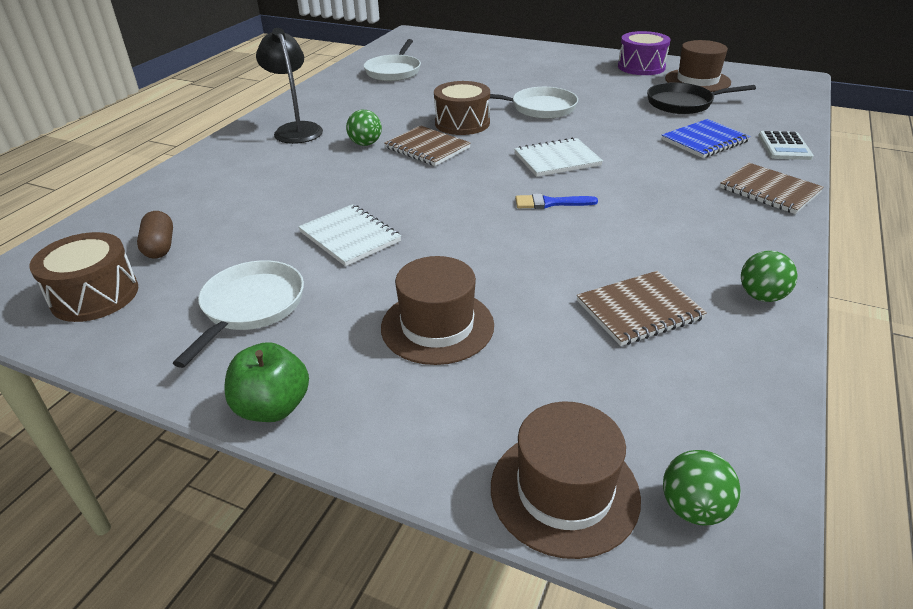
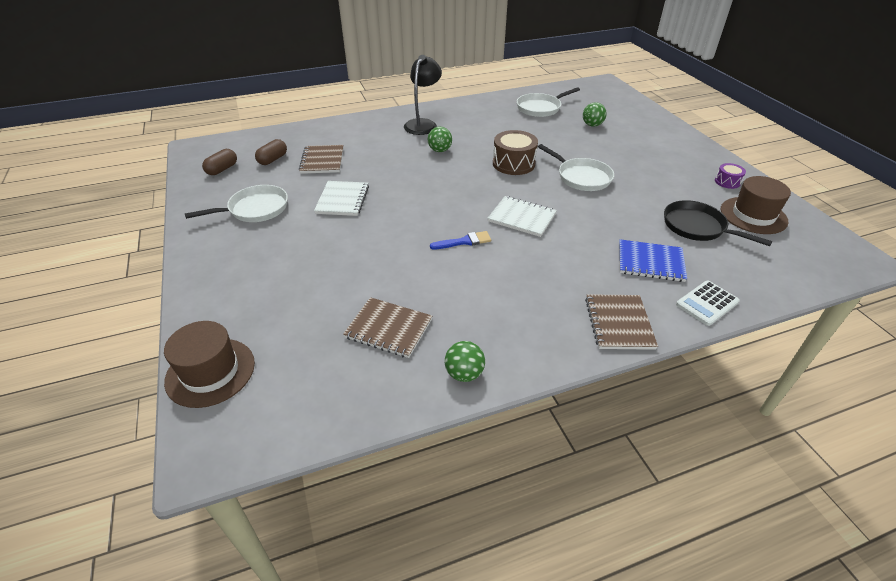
camera: 45 degrees right, 5 degrees up
brown drum [29,232,138,322] -> brown capsule [202,149,237,175]
green apple [224,342,309,422] -> none
brown hat [381,256,494,365] -> none
brown notebook [384,126,471,166] -> brown notebook moved to [299,145,343,174]
blue brush [515,194,598,209] -> blue brush turned 120 degrees clockwise [430,231,491,249]
purple drum [618,31,671,75] -> purple drum [715,163,746,189], size x0.54
green ball [663,450,741,526] -> green ball moved to [583,102,607,127]

